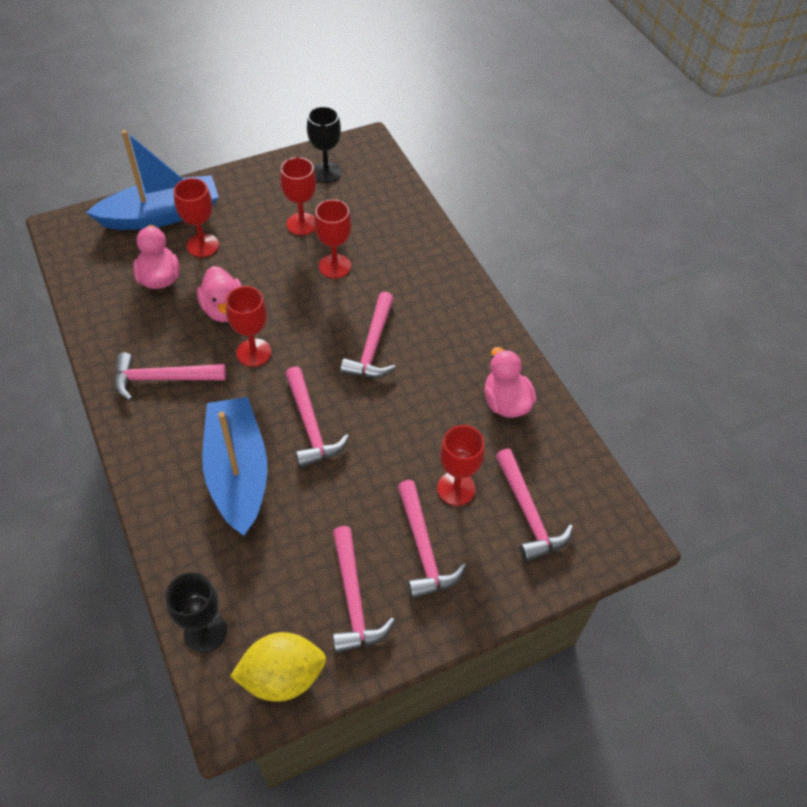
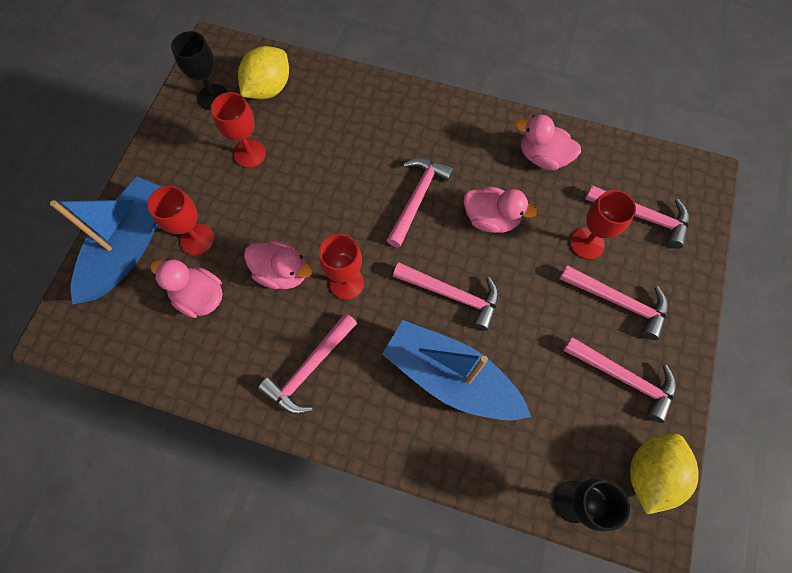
camera: 45 degrees left, 15 degrees up
red goblet [314,199,352,279] -> none
pink hammer [340,292,396,378] -> pink hammer turned 120 degrees counterclockwise [387,158,454,248]
none -> yellow lemon [238,46,289,99]
none -> pink duck [464,186,538,233]

